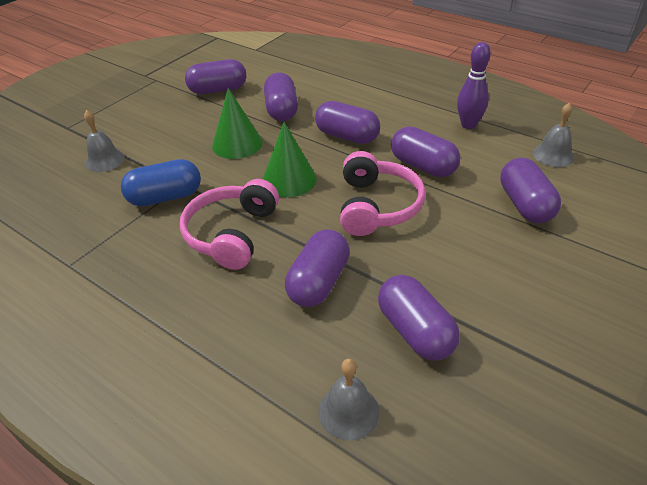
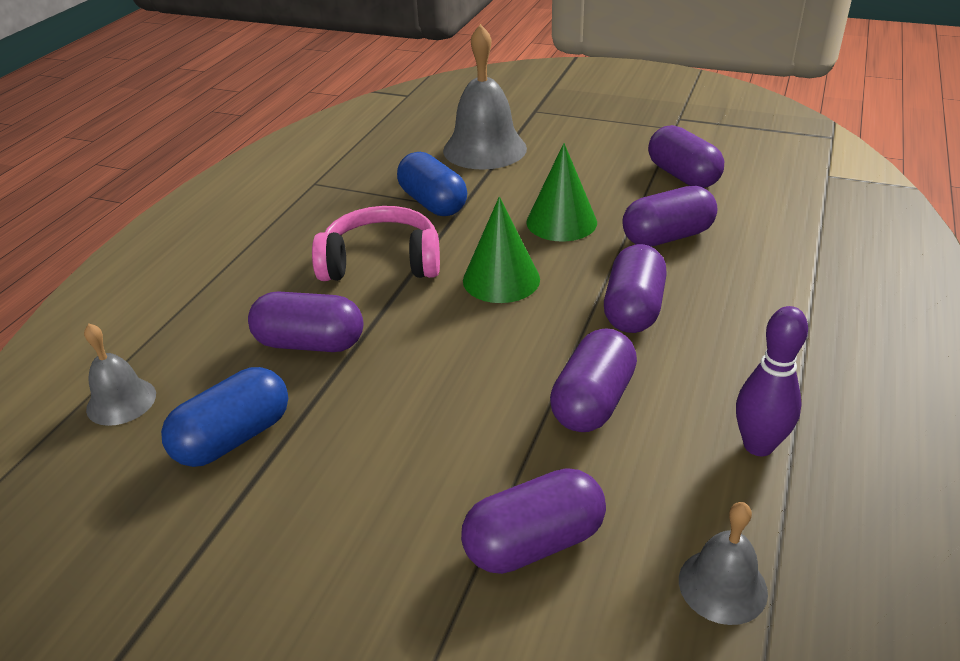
camera: 75 degrees right, 5 degrees down
grey bell [84,110,125,172] -> grey bell [443,24,527,170], size x1.84
pink headphones [340,151,425,236] -> none
purple capsule [378,275,460,360] -> blue capsule [161,367,288,467]

